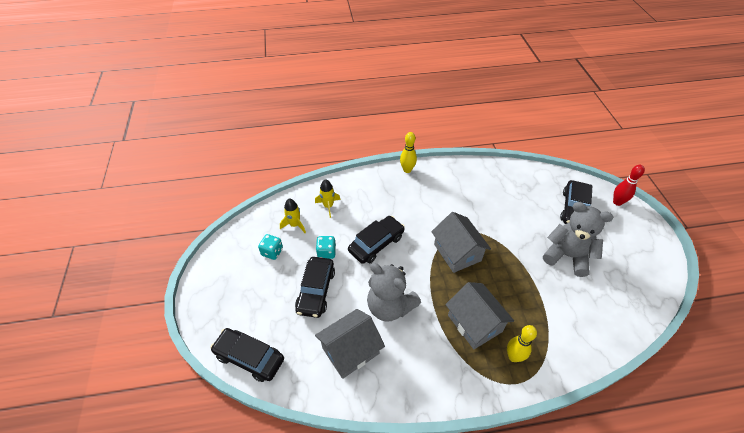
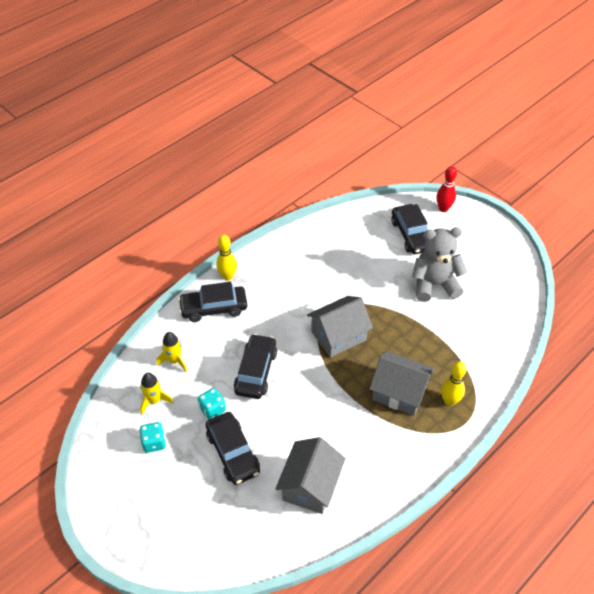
camera: 35 degrees left, 0 degrees up
black car [210,328,284,382] -> black car moved to [178,282,247,322]
grey teddy bear [367,263,421,322] -> none
grey house [431,212,491,273] -> grey house turned 60 degrees counterclockwise [307,296,373,358]

